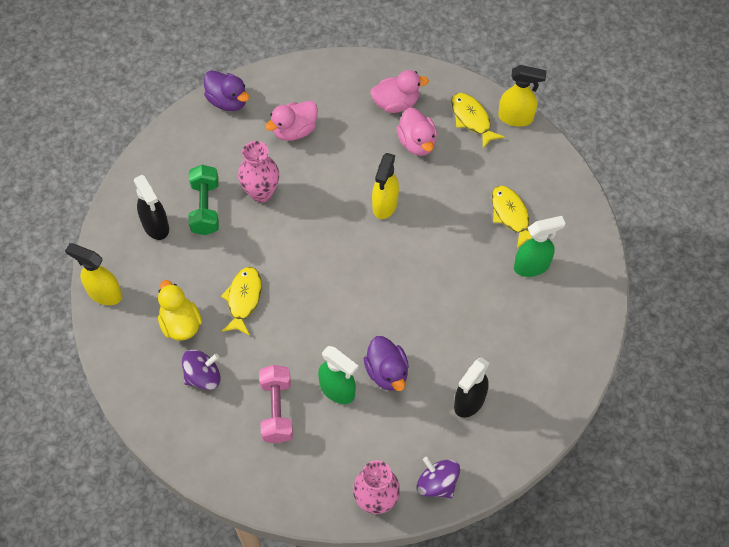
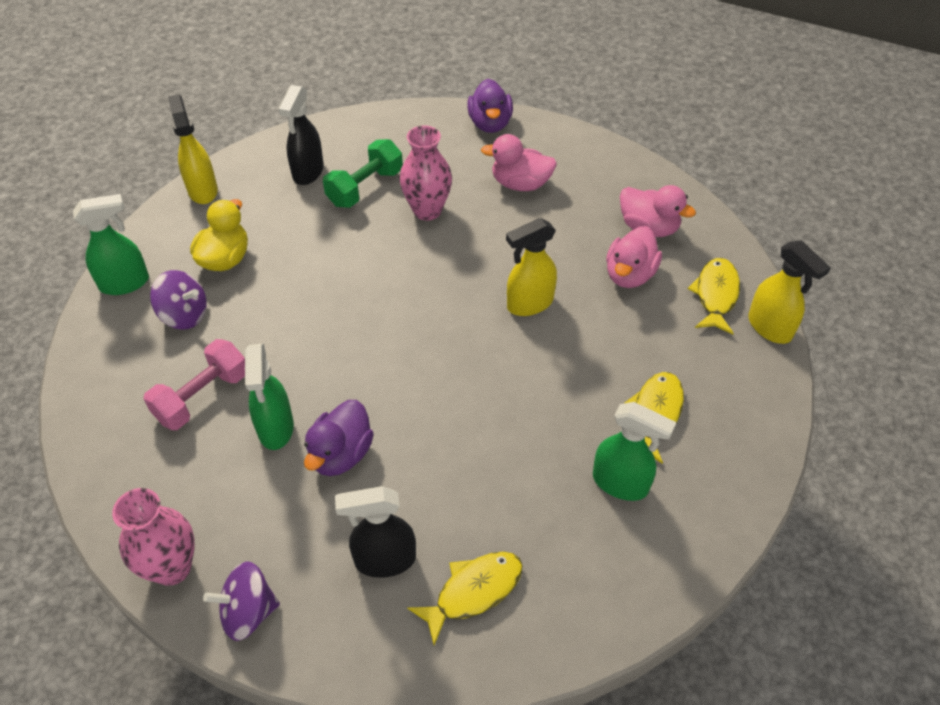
camera: 45 degrees right, 10 degrees down
yellow fish [221,267,262,336] -> yellow fish moved to [407,551,523,645]
purple spinning top [417,457,460,498] -> purple spinning top turned 105 degrees counterclockwise [203,561,280,641]
none -> green spray bottle [73,194,149,295]

